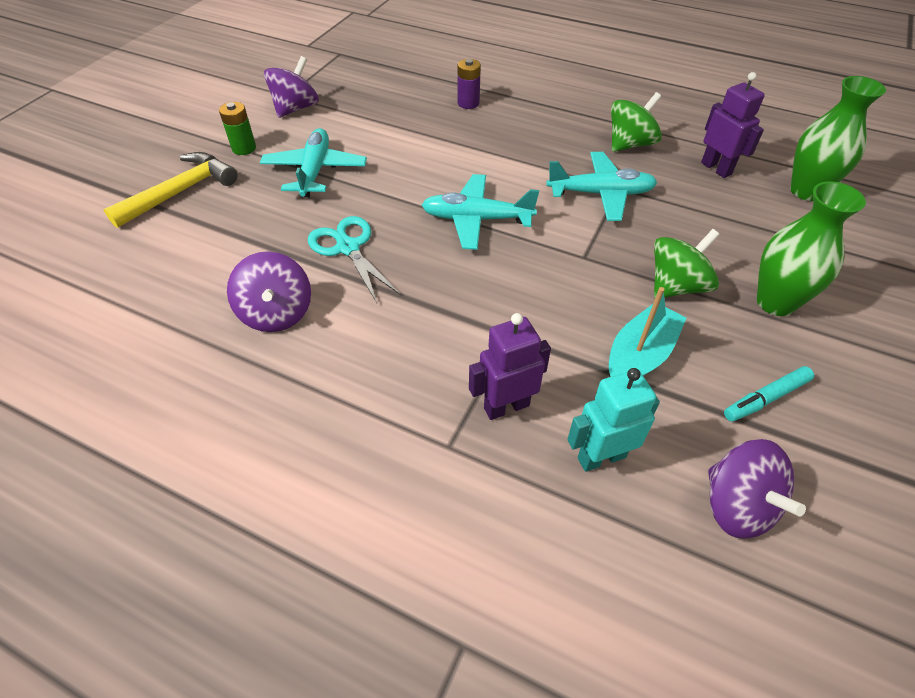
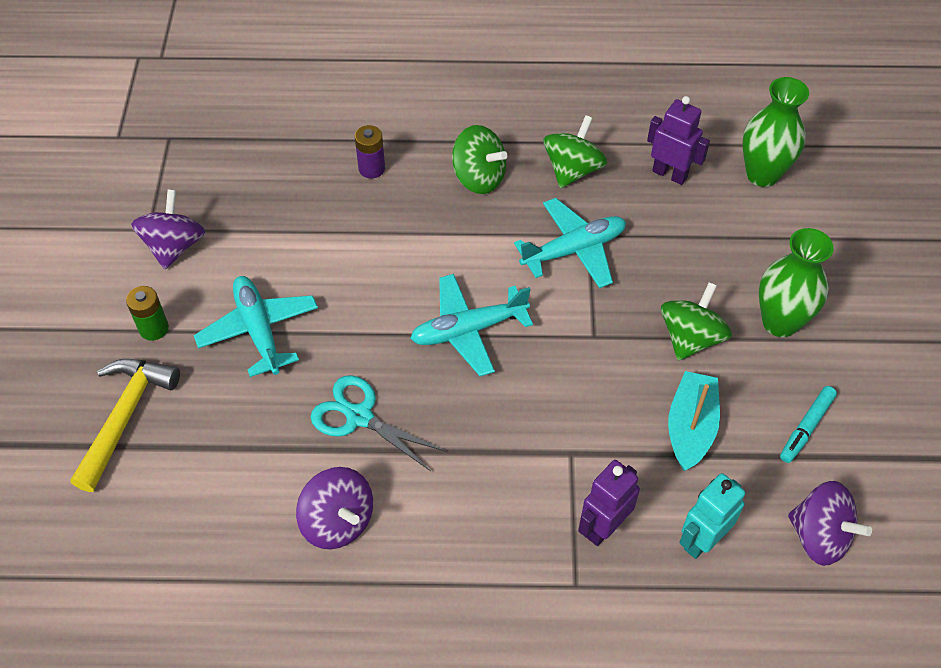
camera: 25 degrees left, 5 degrees up
none -> green spinning top [452,125,508,194]

